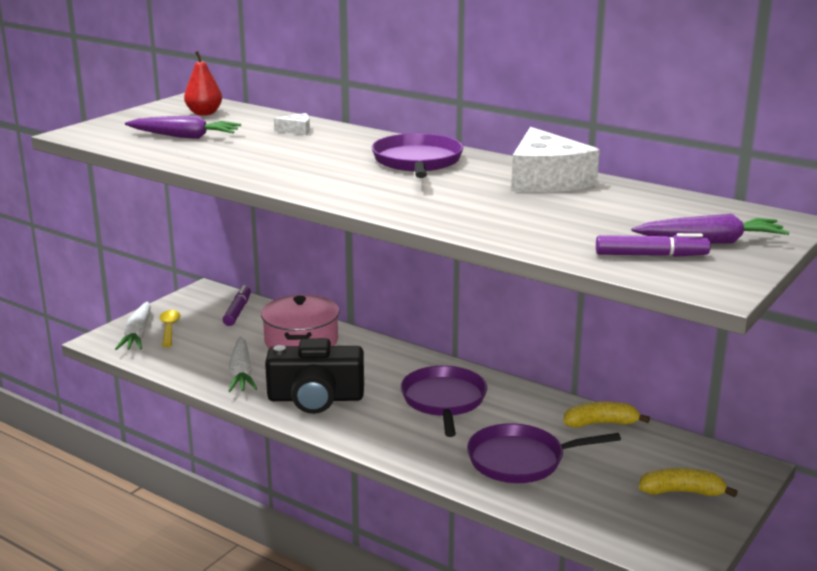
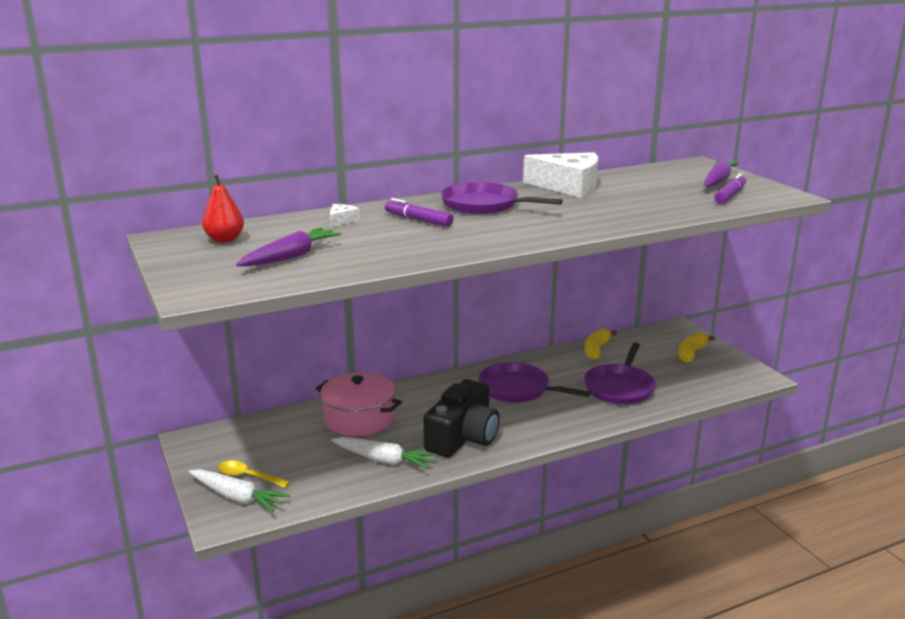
camera: 60 degrees left, 0 degrees up
purple marker [223,285,251,326] -> purple marker moved to [385,198,453,227]

